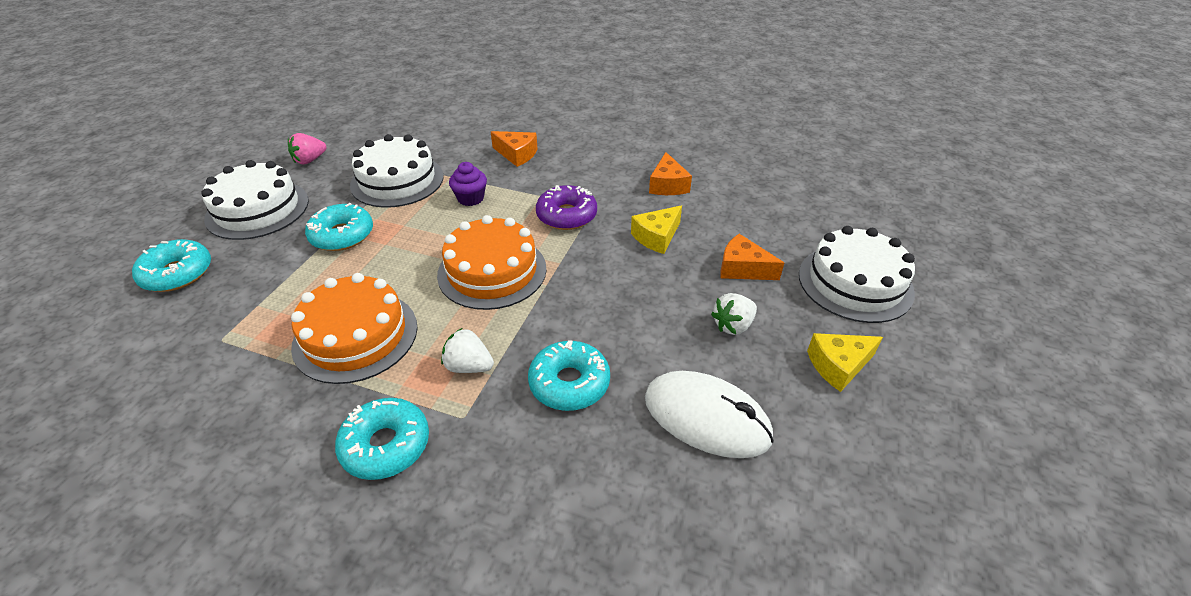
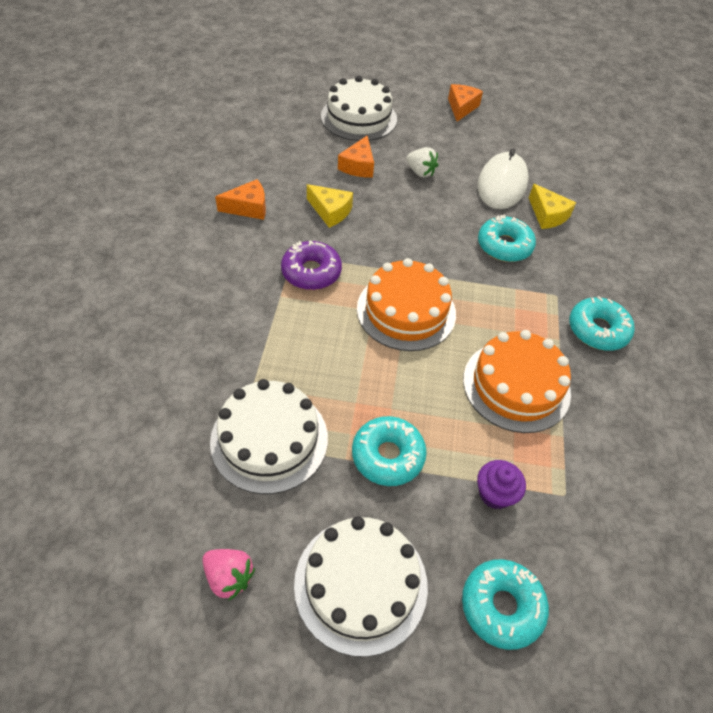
camera: 105 degrees left, 10 degrees up
white strawberry [441,328,494,373] -> none
purple cupcake [449,162,487,206] -> purple cupcake moved to [477,460,526,509]
orange cheese [491,131,537,167] -> orange cheese moved to [448,84,483,122]
yellow cheese [807,333,883,392] -> yellow cheese moved to [529,184,576,229]

